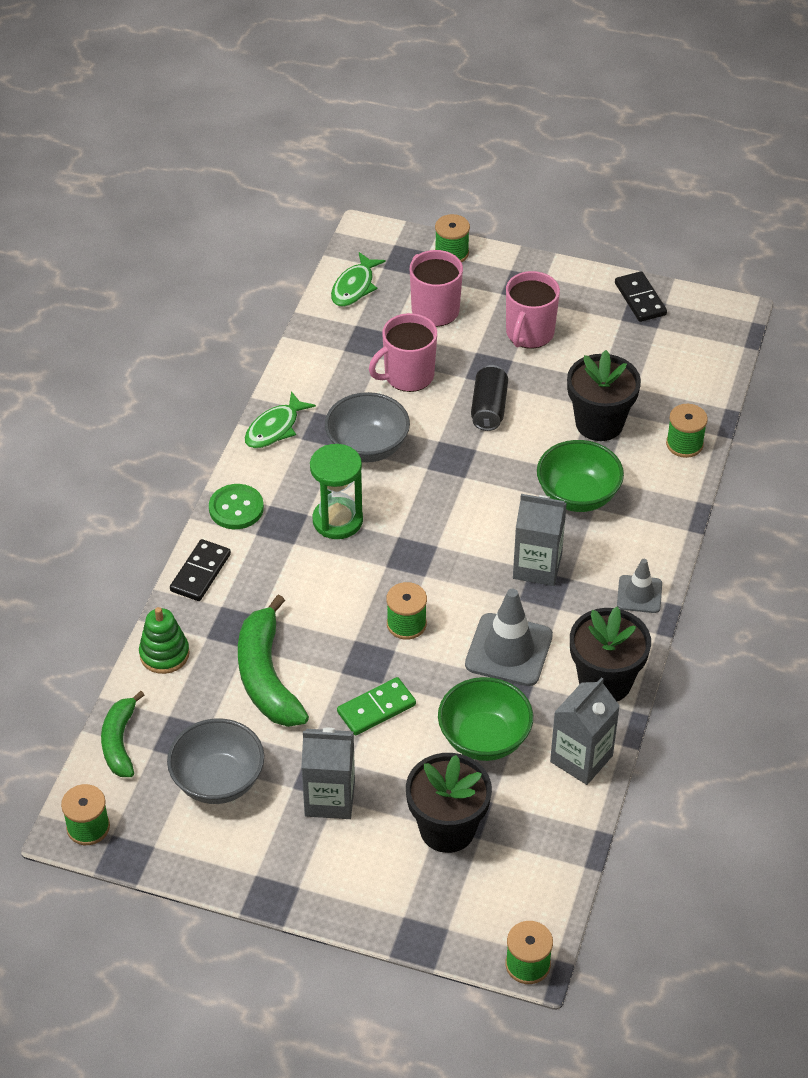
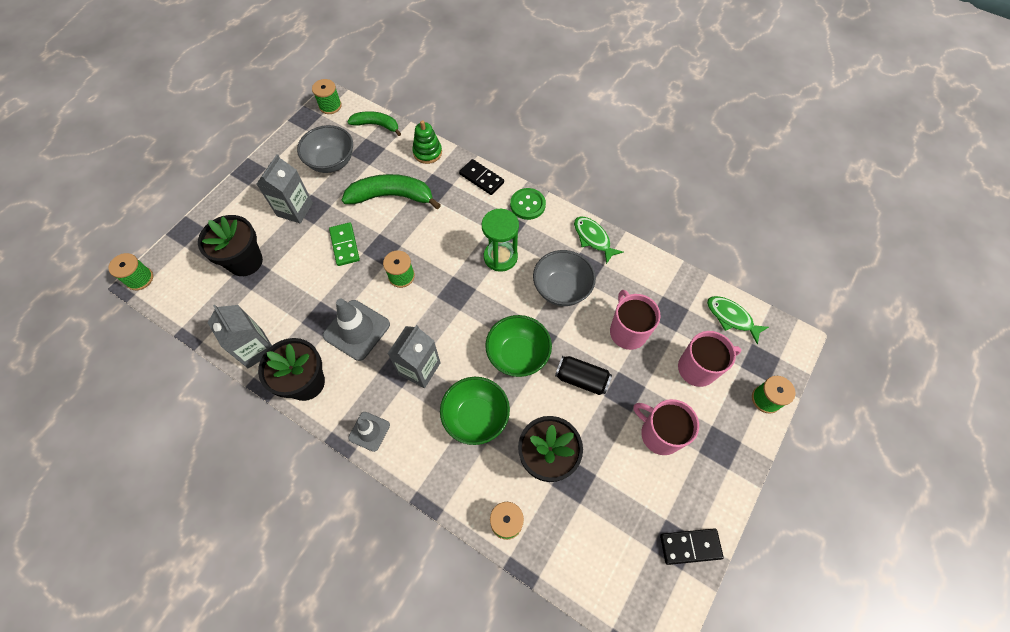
camera: 105 degrees right, 15 degrees up
green bowl [438,677,533,761] -> green bowl moved to [485,315,552,377]

